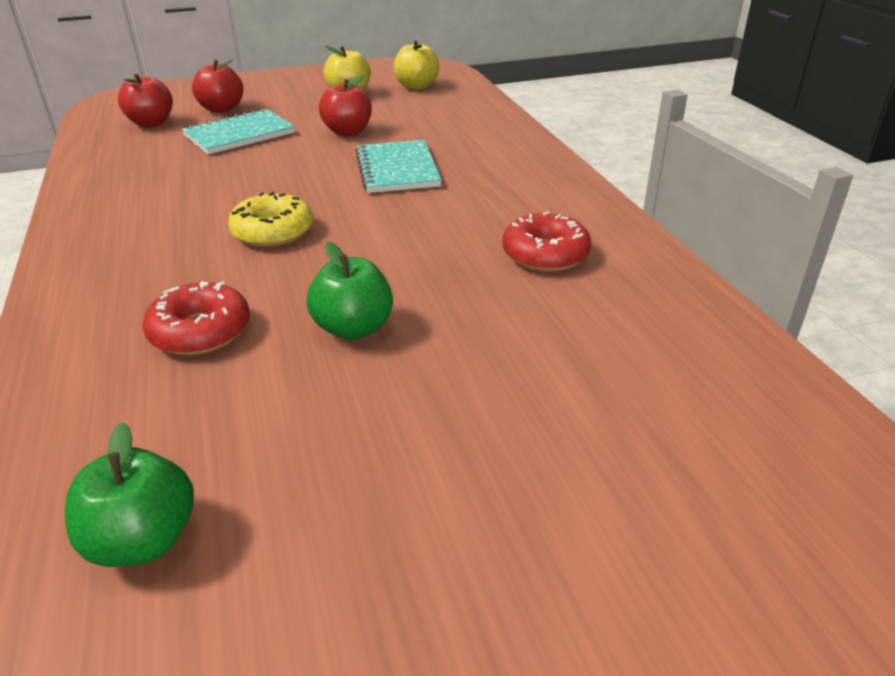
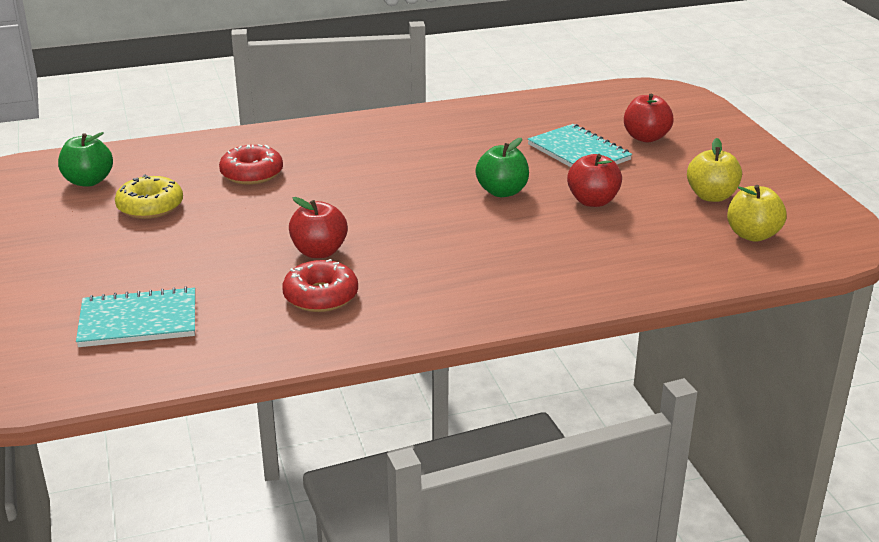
camera: 90 degrees right, 5 degrees down
red apple [118,73,173,127] -> red apple moved to [289,197,348,258]
yellow donut [228,192,313,247] -> yellow donut moved to [115,175,183,219]
green apple [307,242,393,340] -> green apple moved to [475,138,529,197]
turquoise notebook [356,140,442,193] -> turquoise notebook moved to [76,286,195,347]

